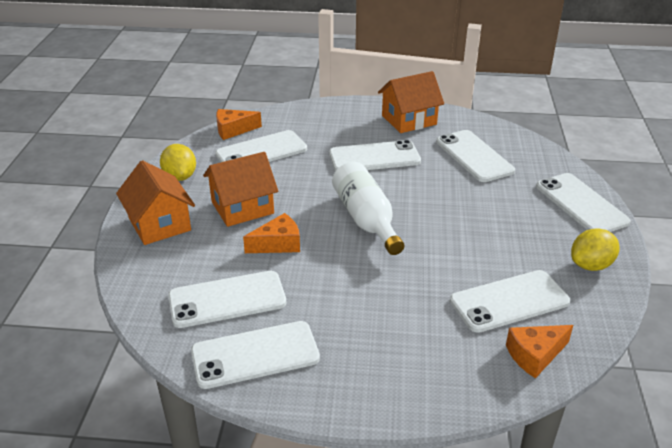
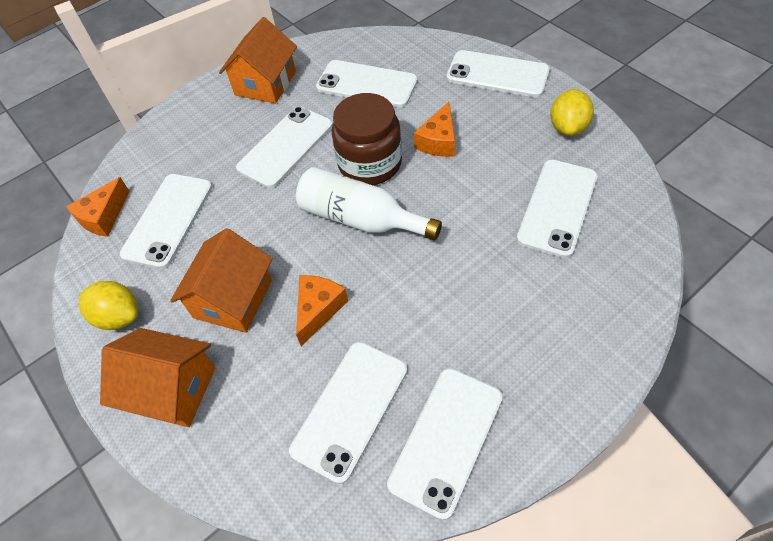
camera: 40 degrees left, 20 degrees up
orange cheese [506,325,573,378] -> orange cheese moved to [414,101,455,157]
none -> brown jar [332,93,402,185]

